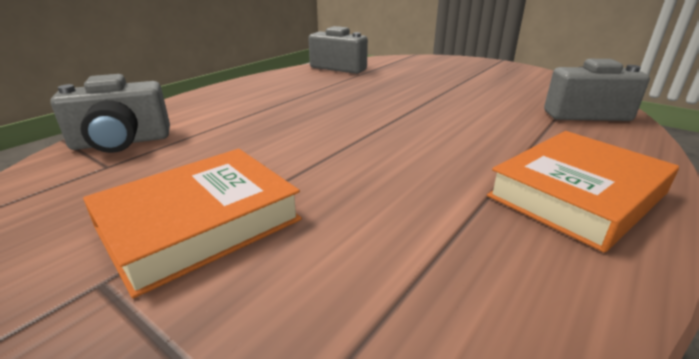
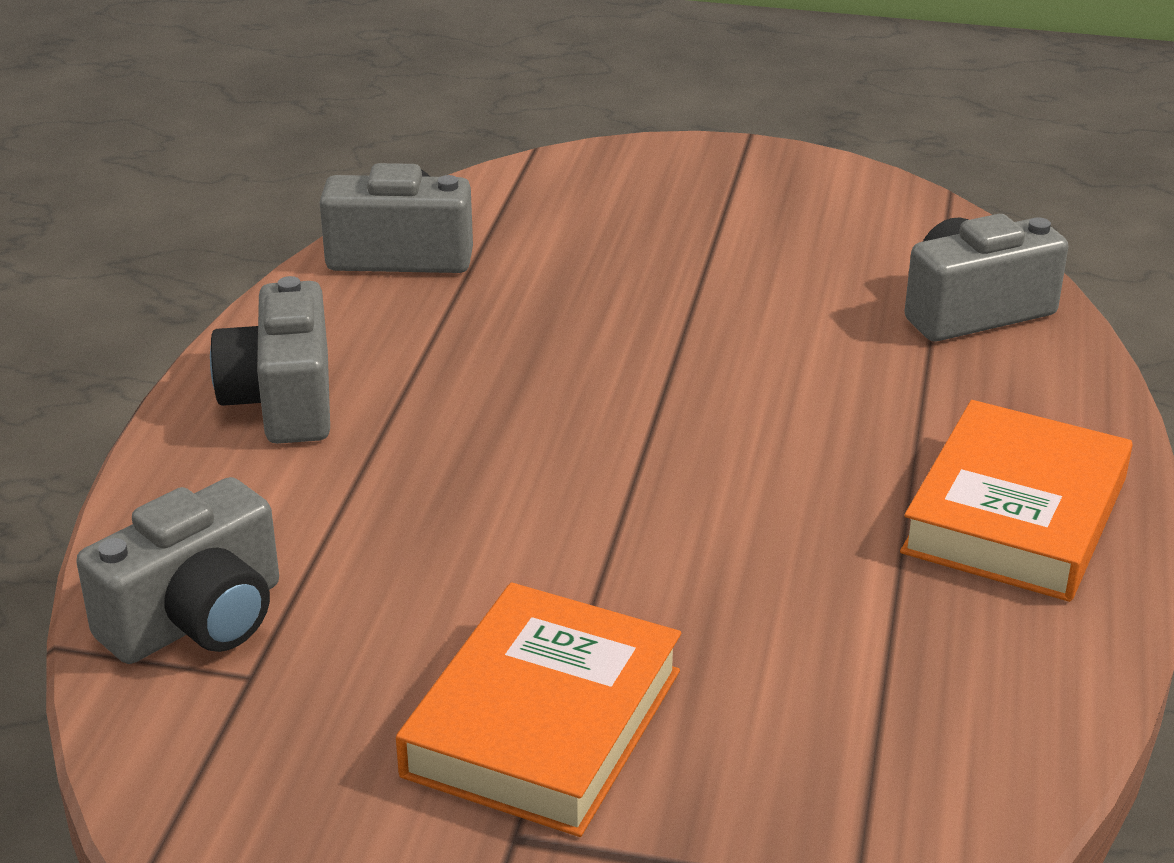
camera: 25 degrees left, 5 degrees up
none -> grey camera [210,276,330,444]

